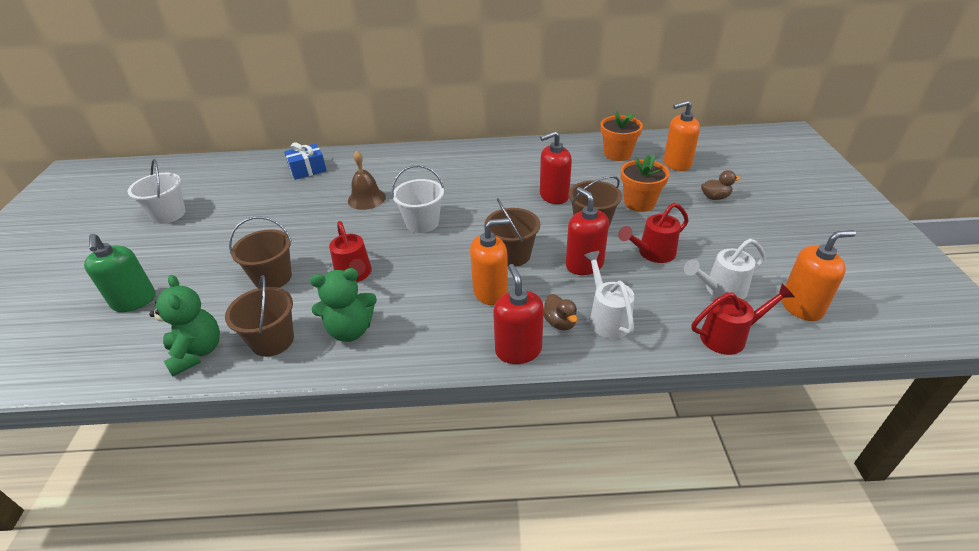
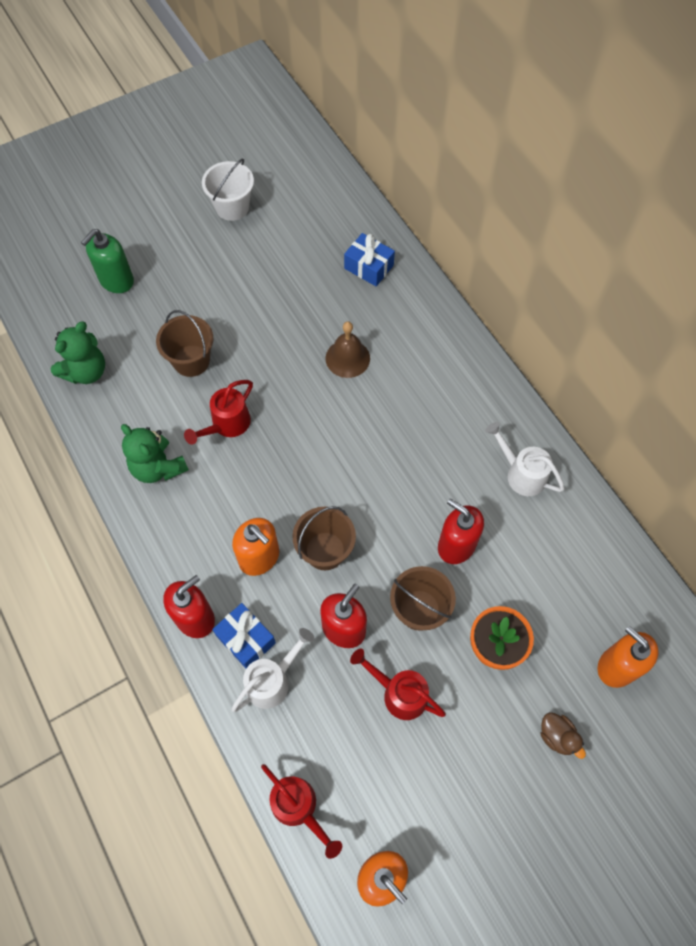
camera: 60 degrees right, 25 degrees up
brown bucket [225,275,294,357] -> none
white bucket [391,165,444,233] -> none
brown duck [543,294,578,331] -> blue gift [212,603,276,668]
orange flower pot [600,110,643,161] -> none
white watering can [684,239,766,299] -> white watering can moved to [485,422,565,496]

